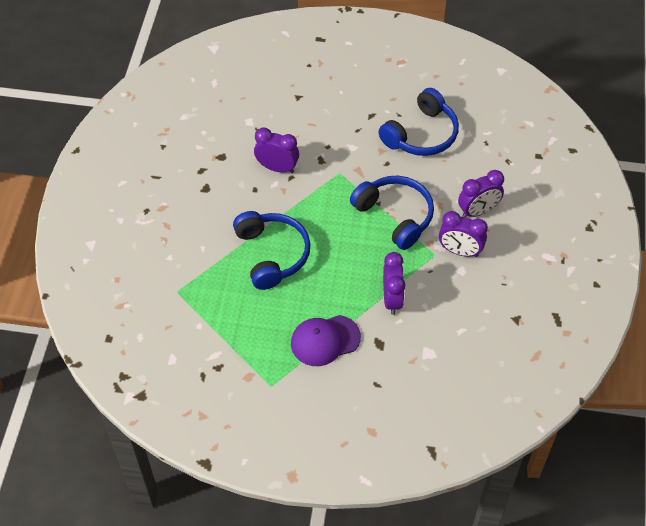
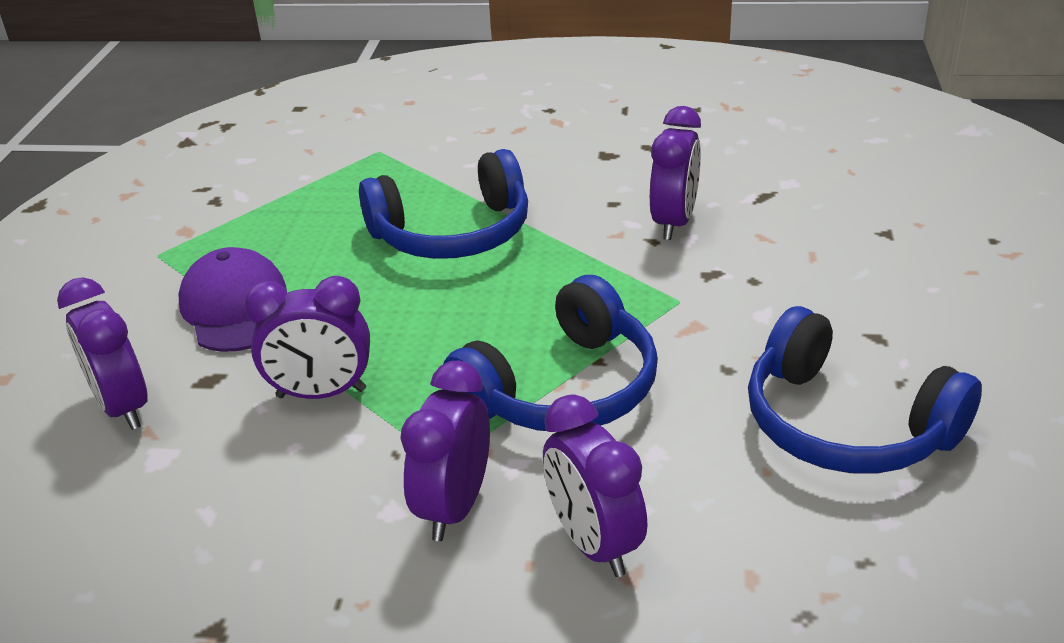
camera: 90 degrees right, 20 degrees down
none -> purple clock [57,277,148,430]

